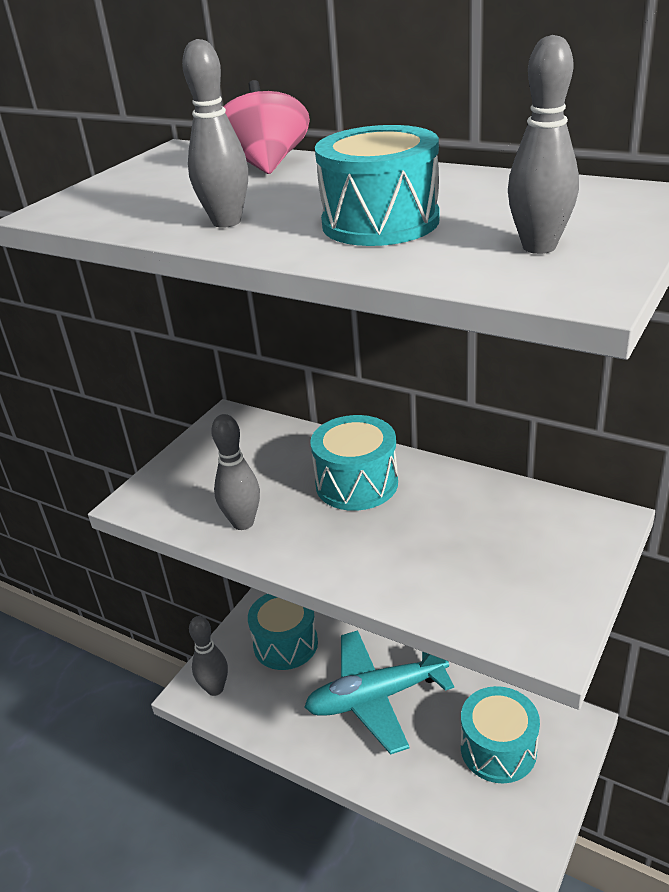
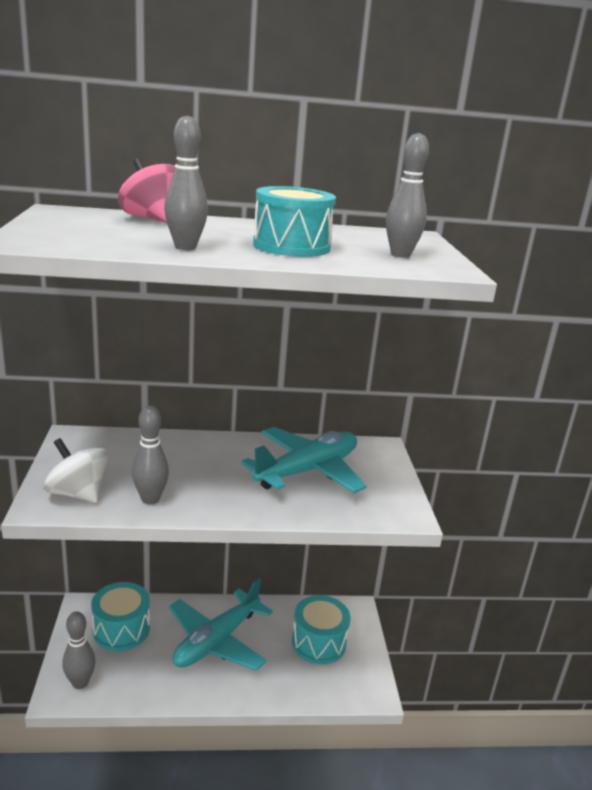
camera: 40 degrees left, 10 degrees down
turquoise drum [310,415,398,511] -> none
none -> white spinning top [43,438,108,503]
none -> turquoise plane [241,427,367,493]

